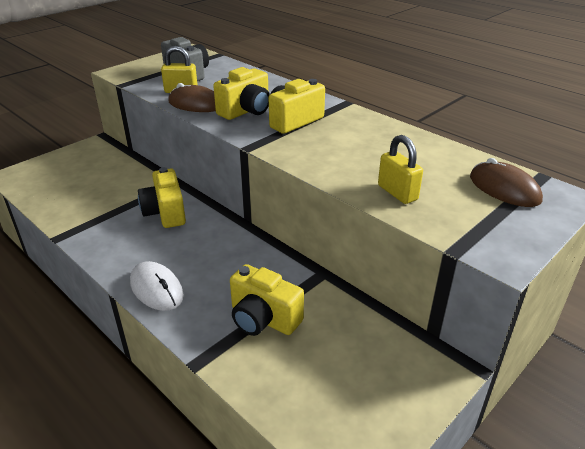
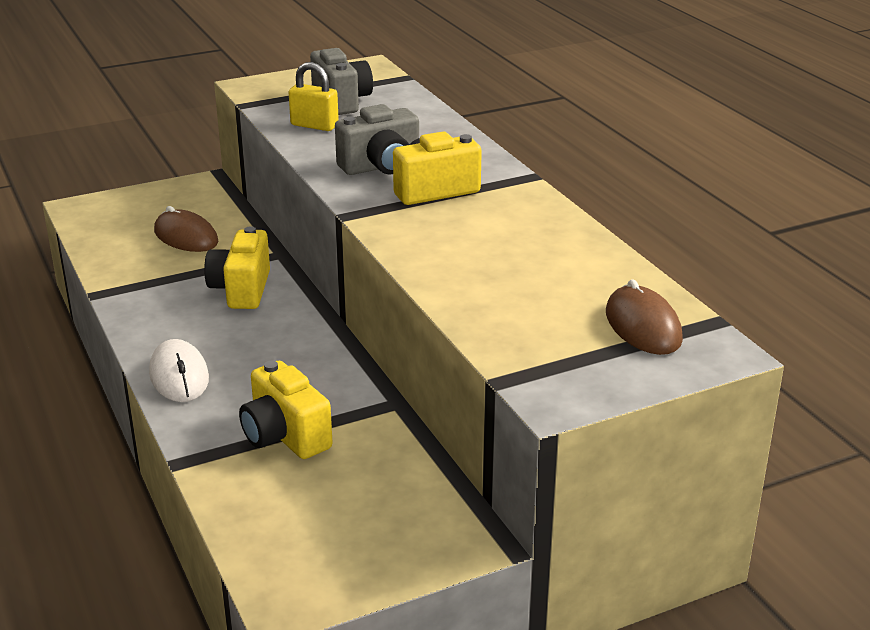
camera: 20 degrees right, 5 degrees down
brown mouse [168,83,216,112] -> brown mouse moved to [154,206,218,252]
yellow camera [213,67,270,120] -> grey camera [335,104,419,175]
yellow padlock [378,135,423,204] -> none

